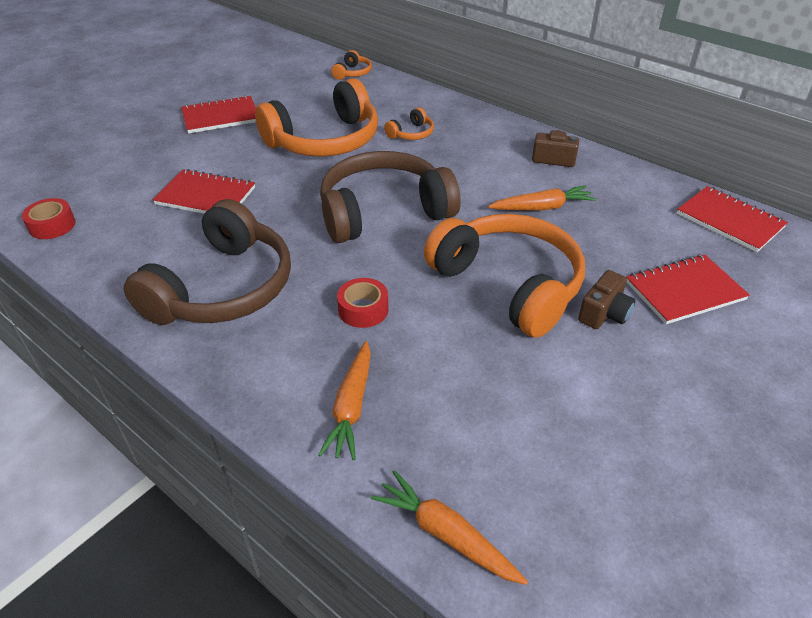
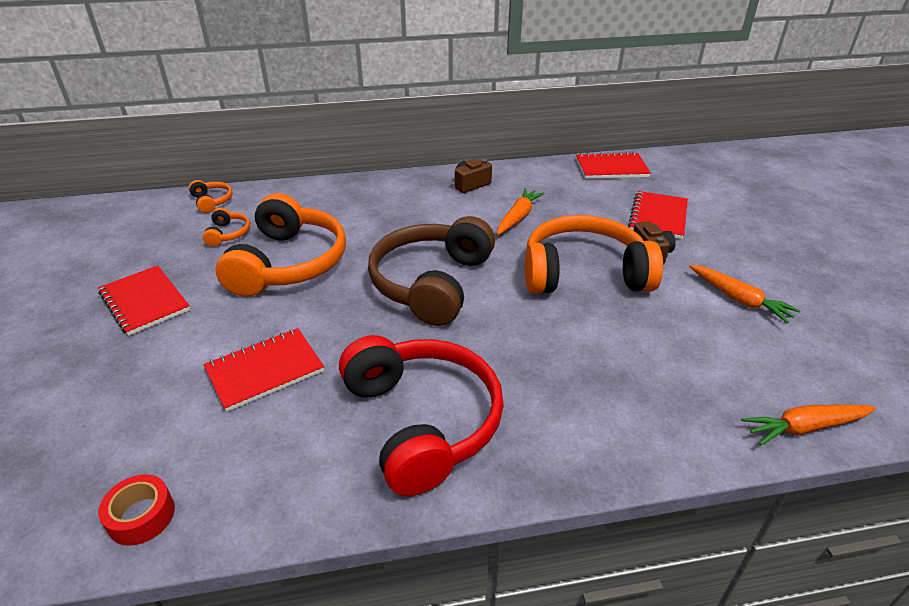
camera: 50 degrees left, 5 degrees down
brown headphones [124,199,291,325] -> red headphones [339,335,504,496]
red notebook [181,95,256,134] -> red notebook turned 60 degrees counterclockwise [98,265,190,336]
orange carrot [318,341,371,461] -> orange carrot moved to [689,265,801,323]
red tape [337,278,388,328] -> none
orange headphones [384,108,434,140] -> orange headphones moved to [203,208,250,247]

